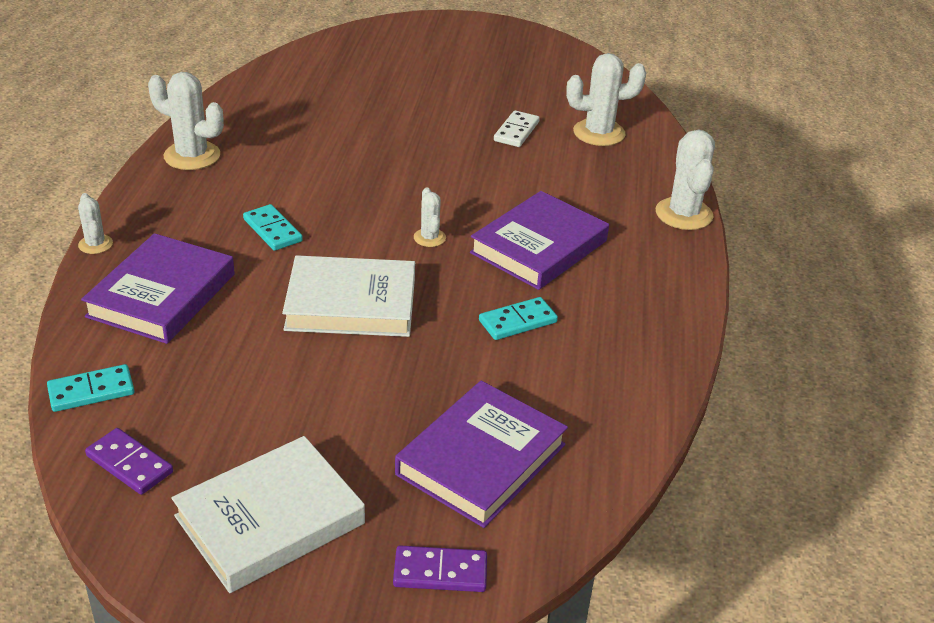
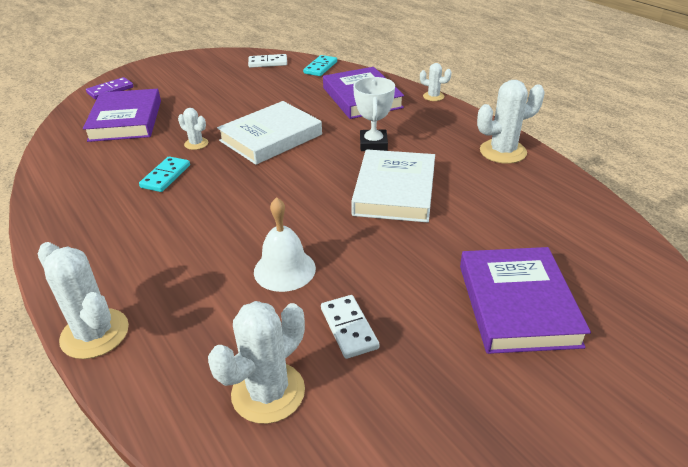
camera: 140 degrees right, 0 degrees up
purple domino [85,428,173,495] -> white domino [248,54,287,68]
white book [171,436,365,593] -> white book moved to [351,149,435,223]
turquoise domino [243,204,303,251] -> white trophy [353,77,395,151]
white cactus [414,187,446,247] -> white cactus moved to [178,108,208,150]
purple book [470,191,609,290] -> purple book moved to [460,247,591,354]
none -> white bell [254,197,316,292]

